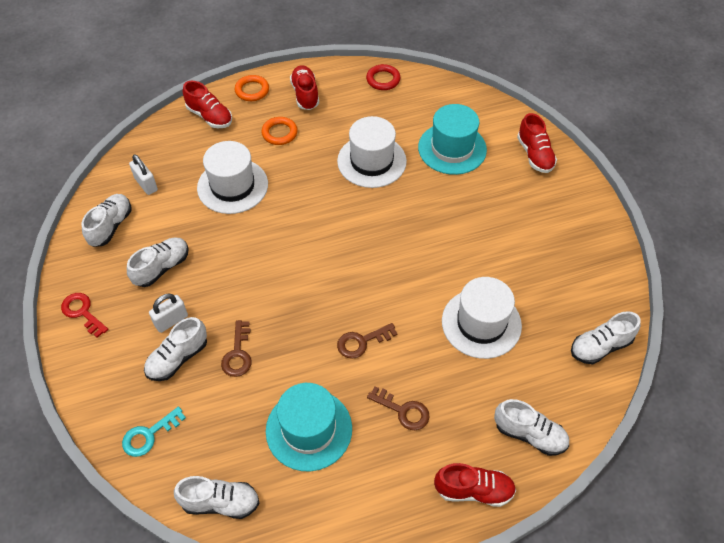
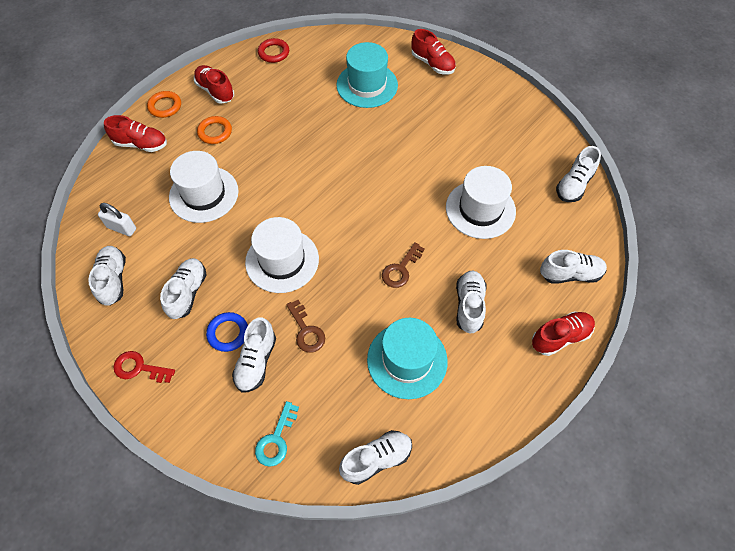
camera: 30 degrees left, 5 degrees up
white padlock [149,293,188,333] -> blue ring [206,312,248,352]
white hat [337,116,407,188] -> white hat moved to [245,217,319,293]
brown key [367,386,430,430] -> white shoe [456,271,487,334]

